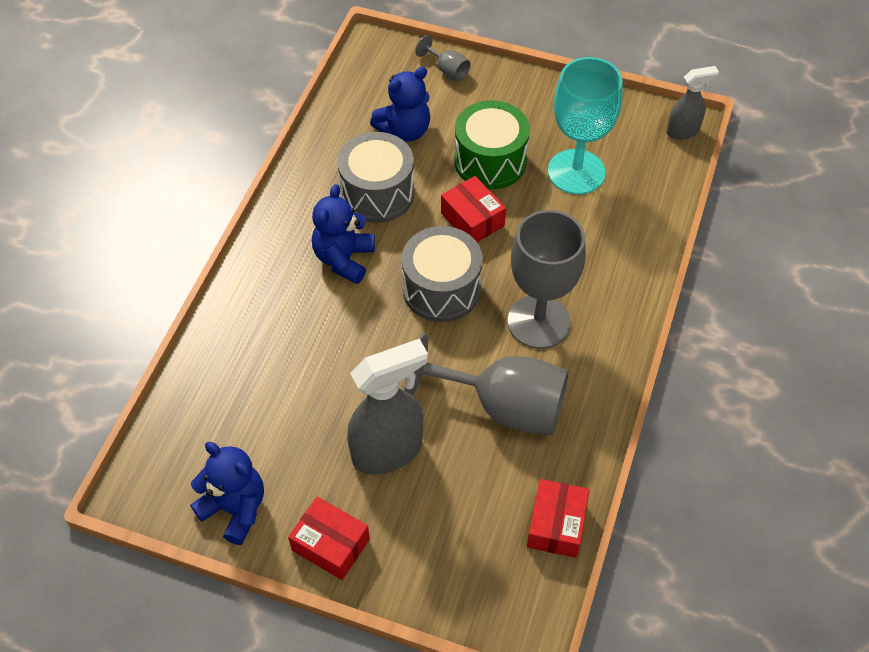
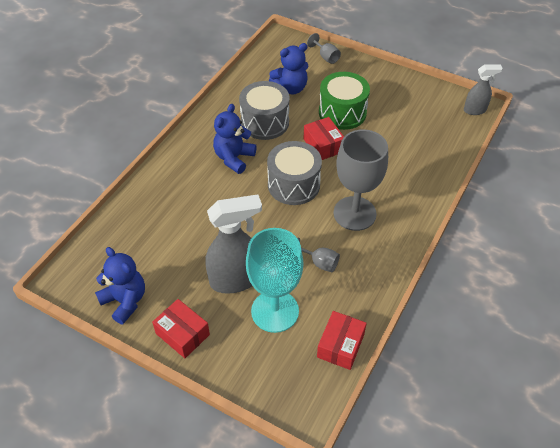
camera: 10 degrees right, 5 degrees down
grey goblet [405,333,569,435] -> grey goblet [297,238,340,272], size x0.44
turquoise goblet [548,57,623,195] -> turquoise goblet moved to [246,228,303,333]

